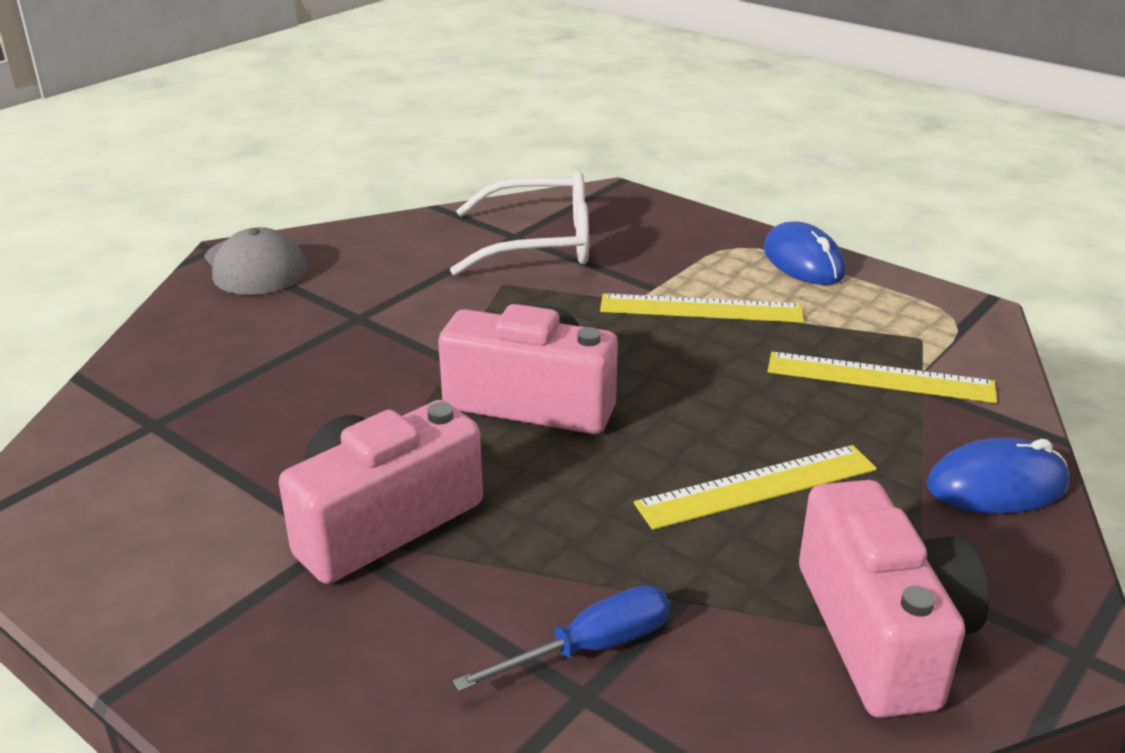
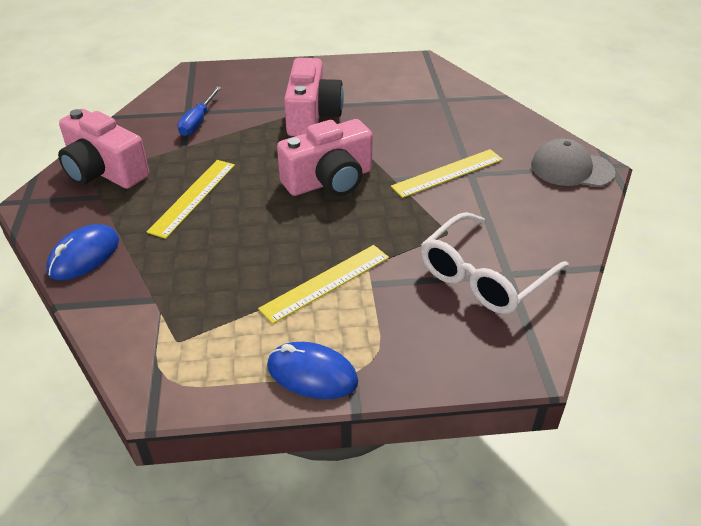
camera: 135 degrees right, 10 degrees up
yellow ruler [767,352,997,403] -> yellow ruler moved to [391,149,503,198]

